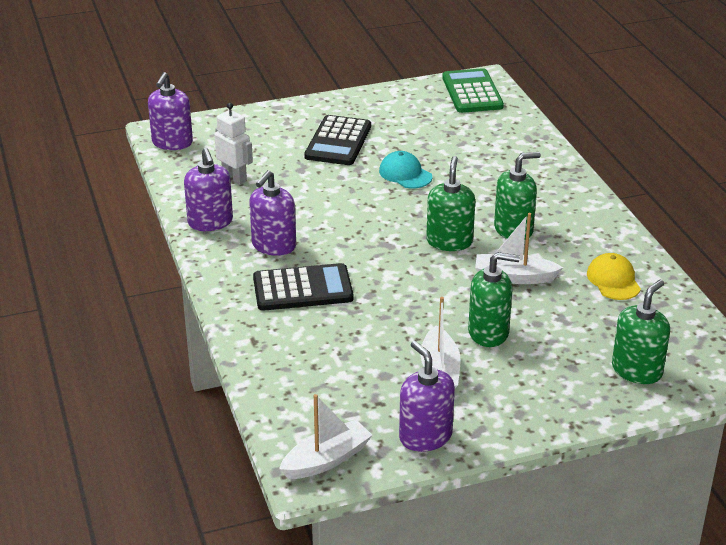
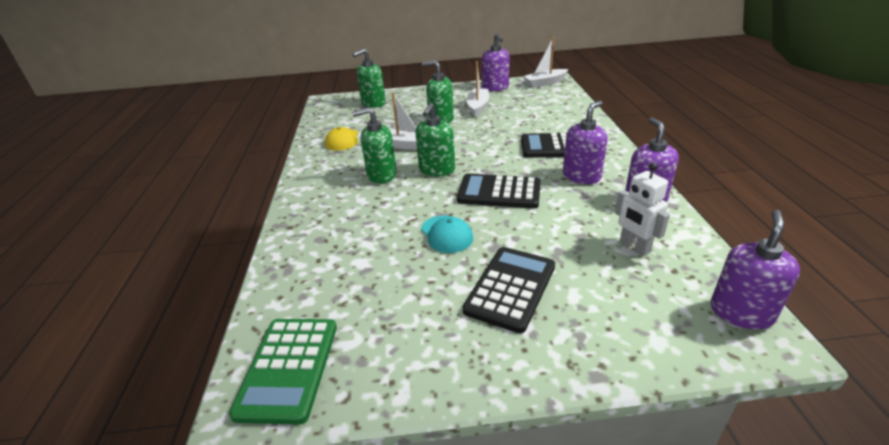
camera: 165 degrees left, 0 degrees up
none -> black calculator [457,174,541,209]

